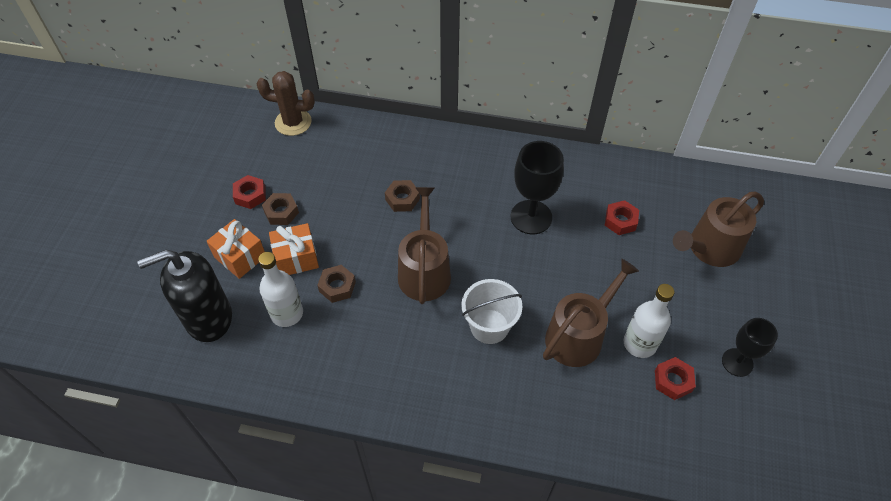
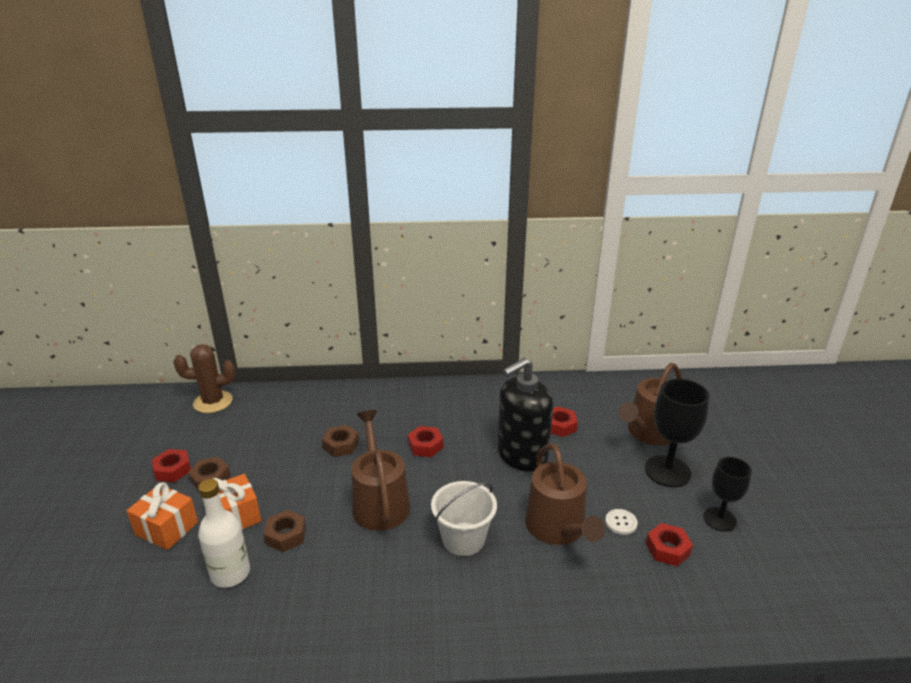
camera: 15 degrees left, 25 degrees down
black soap dispenser [137,250,232,342] -> black soap dispenser moved to [498,358,553,472]
black goblet [511,141,564,234] -> black goblet moved to [645,379,709,487]
brown watering can [543,259,639,367] -> brown watering can turned 135 degrees clockwise [525,443,605,545]
white bottle [624,284,675,358] -> white button [605,509,638,535]
none -> red nut [408,426,443,457]

